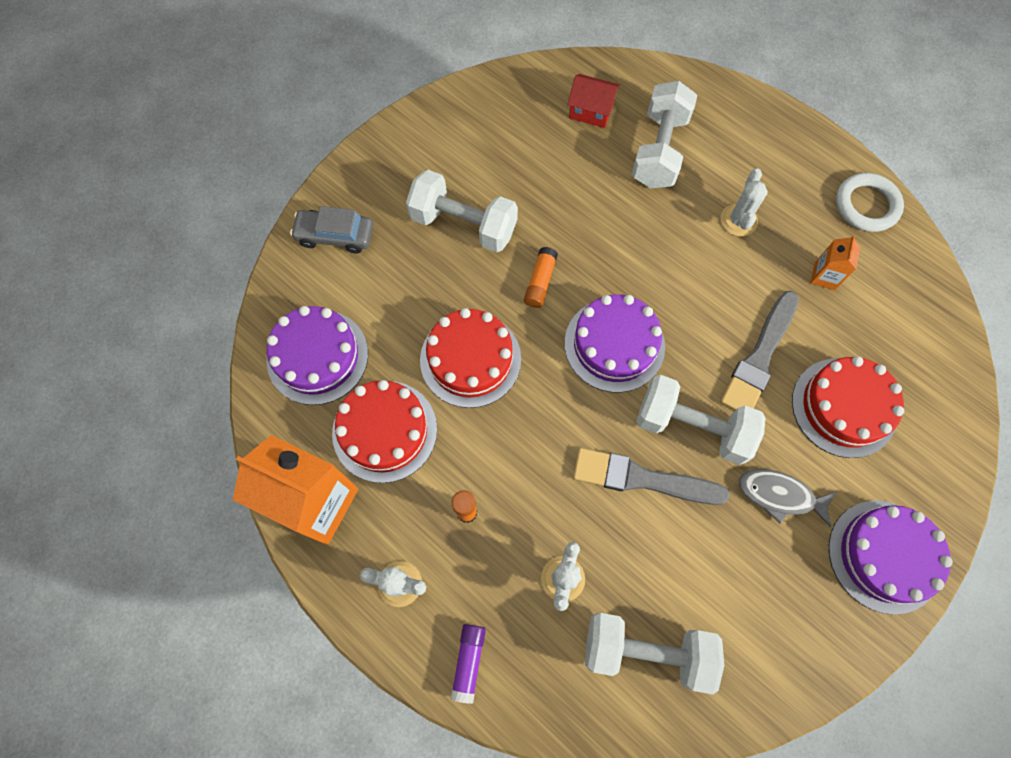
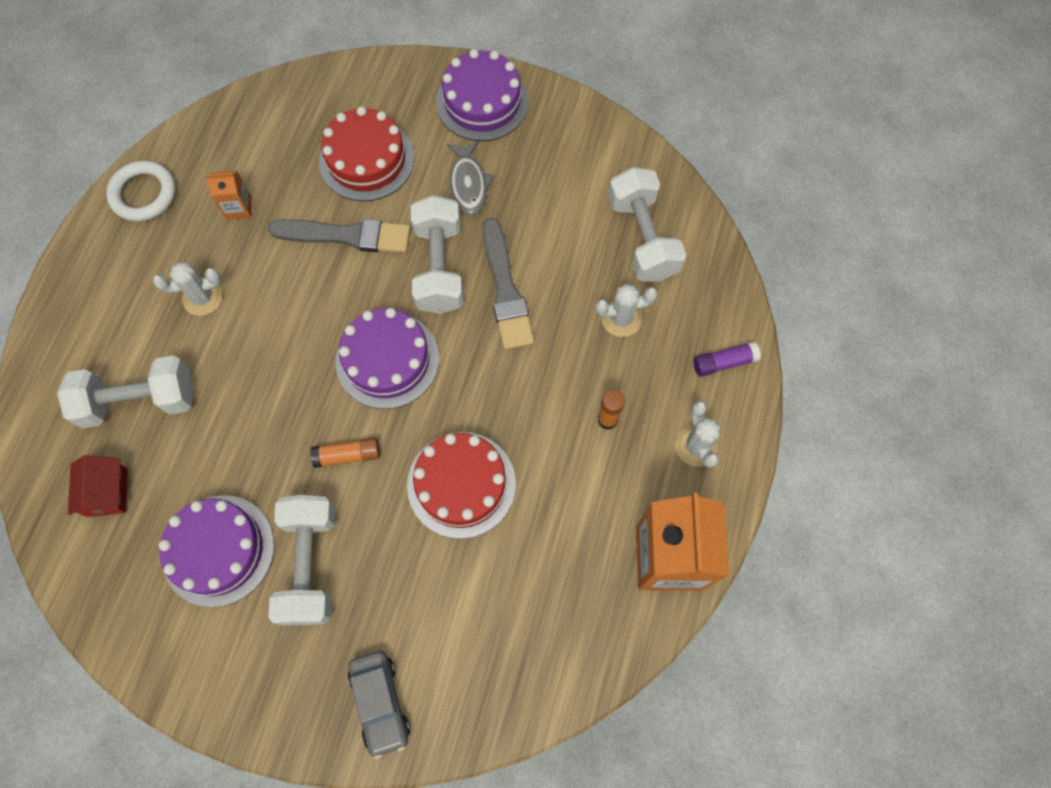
camera: 115 degrees left, 0 degrees up
purple cake [267,306,368,405] -> purple cake moved to [159,495,274,607]
red cake [332,380,437,483] -> none

